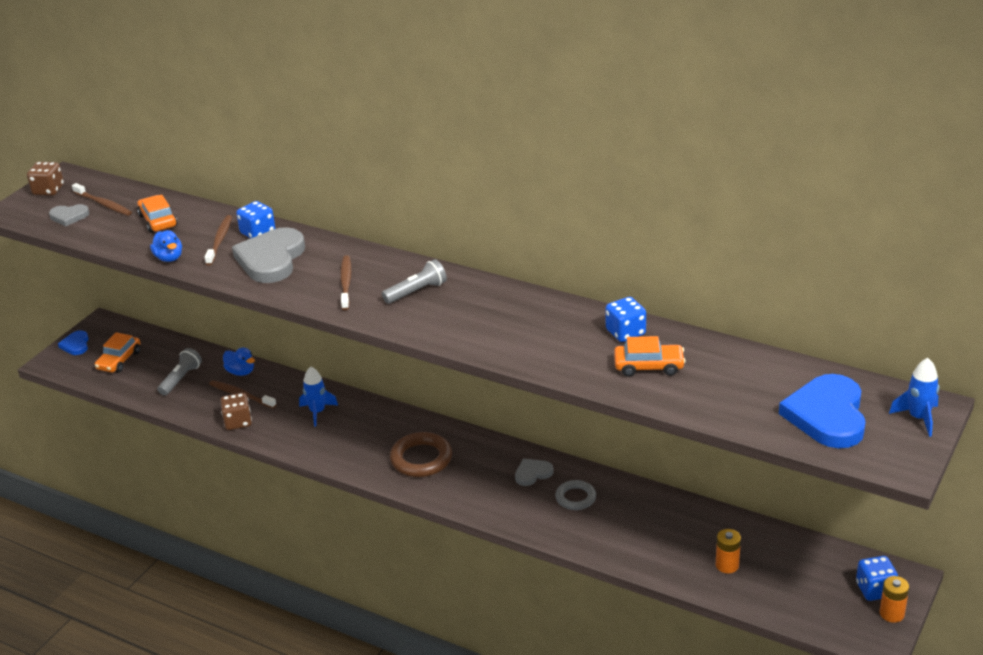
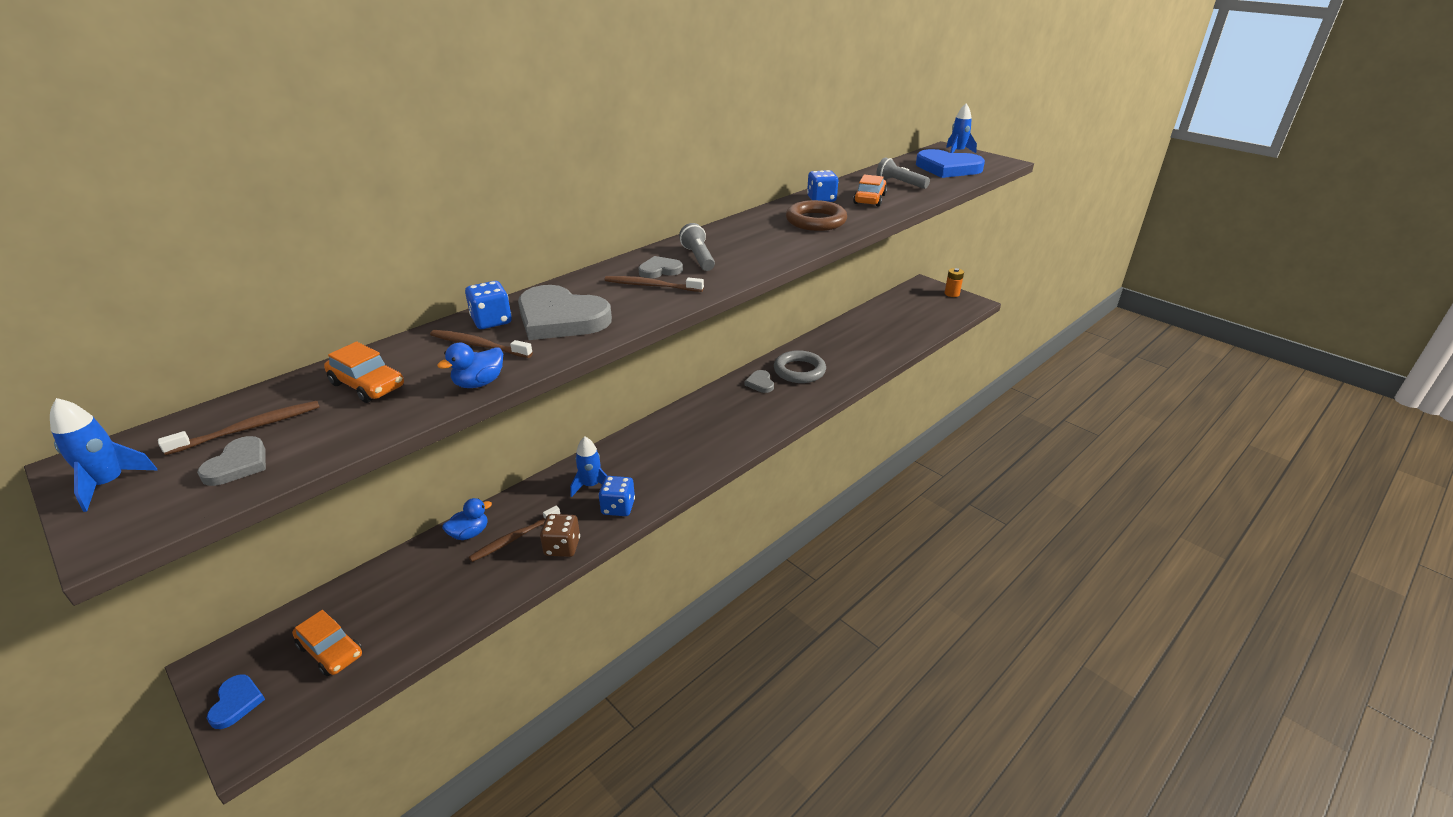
camera: 75 degrees left, 0 degrees up
brown dice [27,162,64,196] -> blue rocket [50,398,157,512]
blue heart [58,330,89,355] -> blue heart turned 105 degrees counterclockwise [207,674,265,729]
orange car [137,195,178,233] -> orange car turned 135 degrees counterclockwise [324,342,404,403]
blue duck [150,230,182,262] -> blue duck turned 150 degrees clockwise [437,343,503,388]
grey flashlight [158,348,202,396] -> grey flashlight moved to [877,157,930,189]
brown ring [390,432,452,477] -> brown ring moved to [786,200,847,231]
grey ring [555,480,596,510] -> grey ring [774,350,826,383], size x1.60
orange battery [715,529,741,573] -> none
blue dice [856,556,898,601] -> blue dice moved to [599,476,635,516]
none -> grey heart [638,256,683,279]

